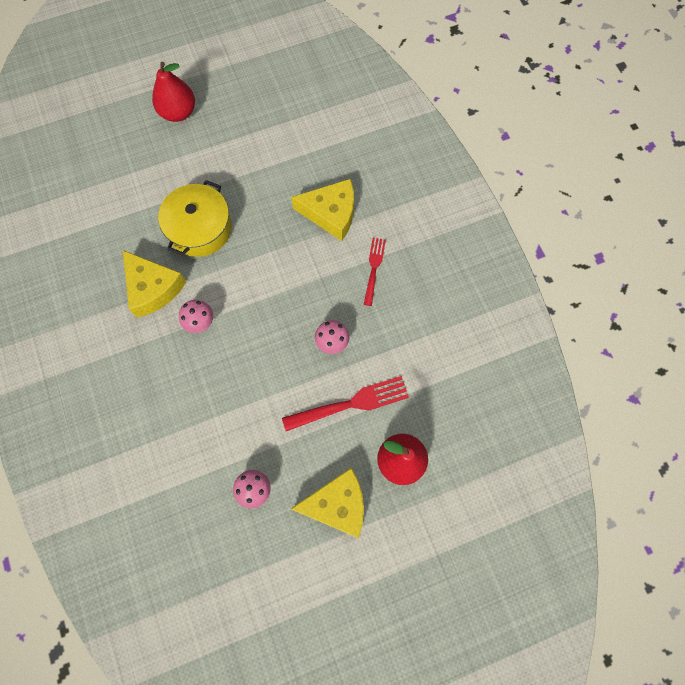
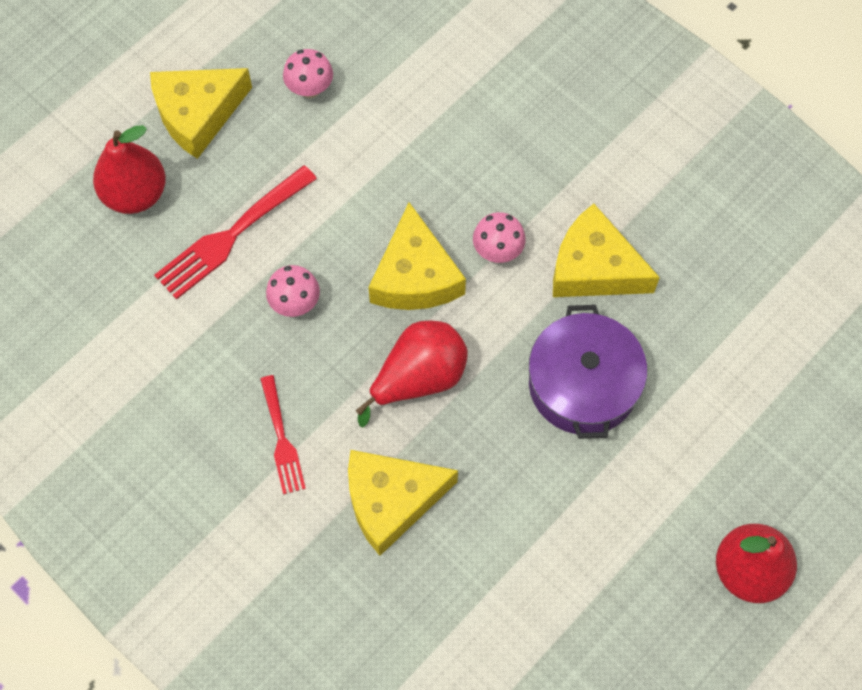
camera: 155 degrees right, 5 degrees down
yellow pot [158,180,232,257] -> purple pot [529,305,647,439]
none -> red pear [356,321,468,427]
none -> yellow cheese [368,202,466,310]

